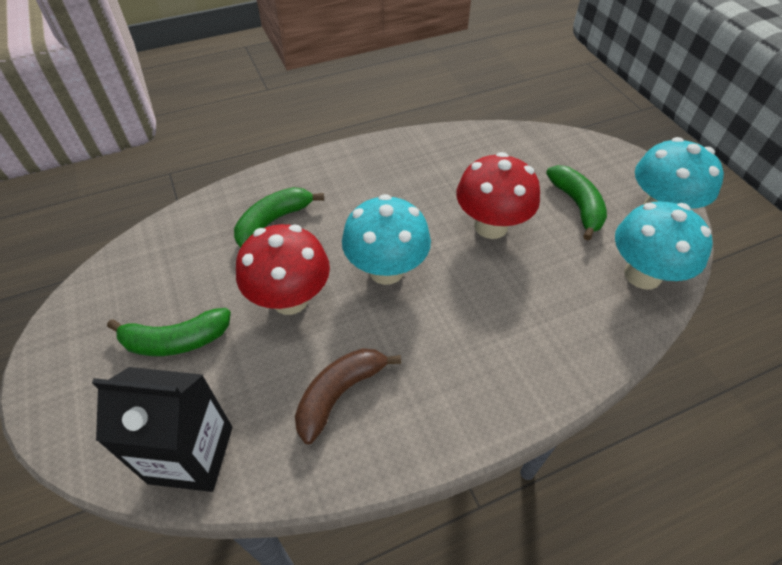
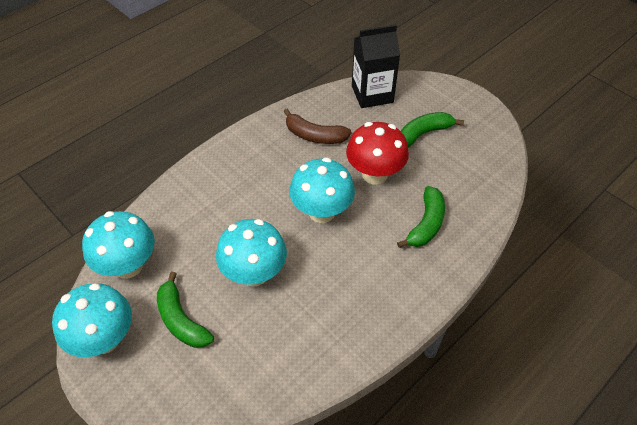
camera: 160 degrees right, 0 degrees up
brown banana [295,348,401,444] -> brown banana turned 90 degrees clockwise [283,109,351,144]
red mushroom [456,152,540,239] -> turquoise mushroom [216,219,287,287]

